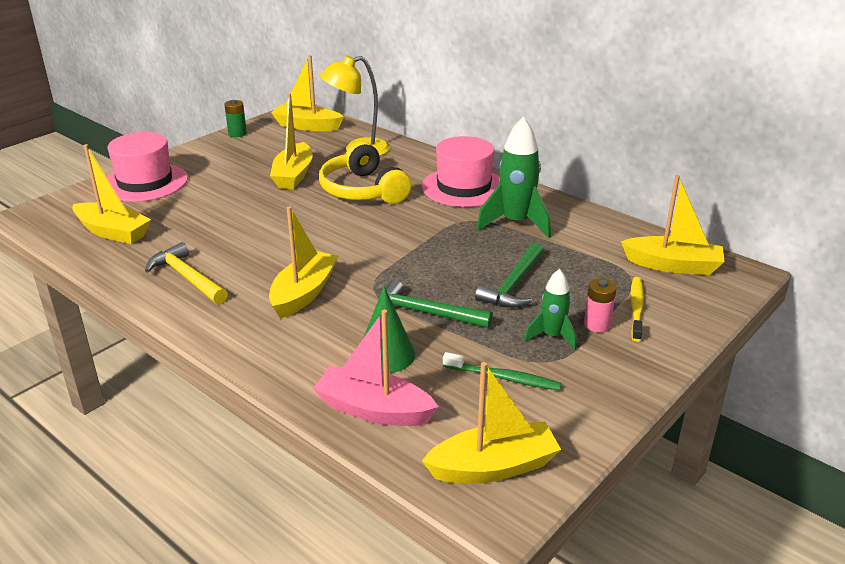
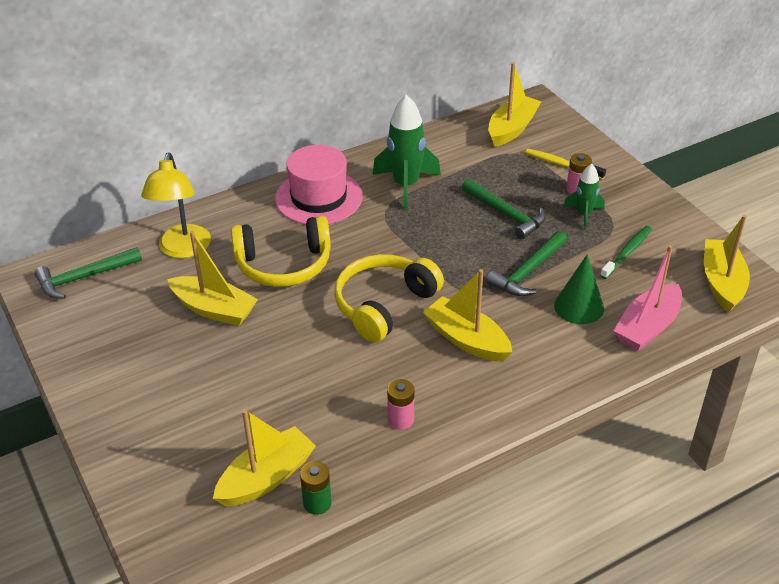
camera: 70 degrees left, 10 degrees up
pink hat [107,132,188,202] -> none
yellow hammer [145,242,228,304] -> pink battery [387,379,414,430]
green battery [224,100,247,137] -> green battery moved to [300,461,332,515]
yellow boat [271,55,344,131] -> green hammer [34,247,142,299]
none -> yellow headphones [334,254,444,342]

